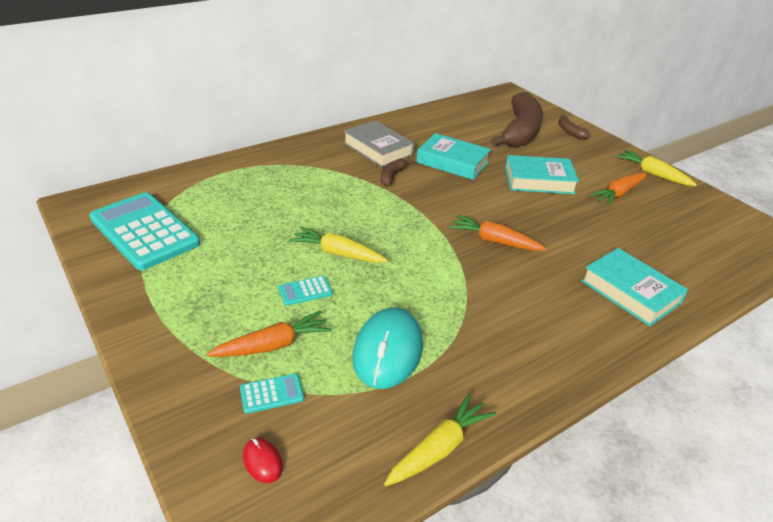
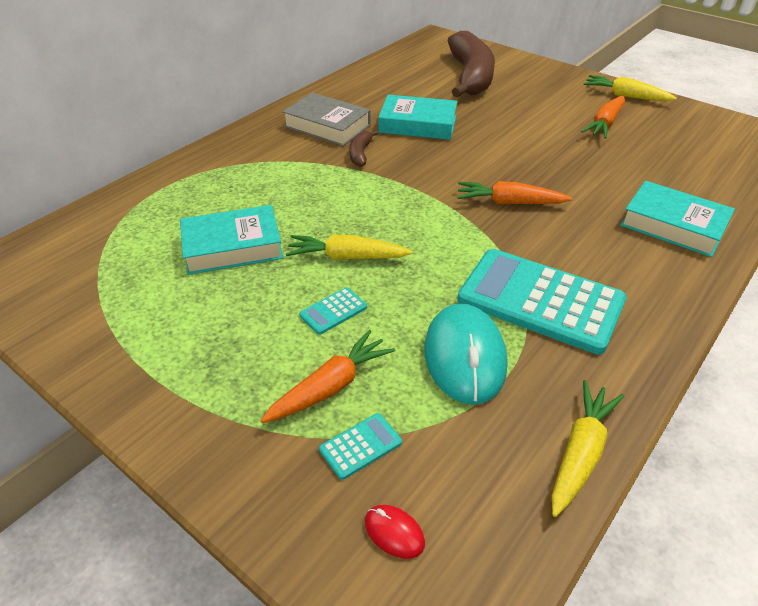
camera: 15 degrees left, 5 degrees up
turquoise calculator [89,192,200,270] -> turquoise calculator moved to [457,249,627,354]
turquoise book [505,155,579,194] -> turquoise book moved to [180,205,283,275]
brown banana [558,115,591,139] -> none

